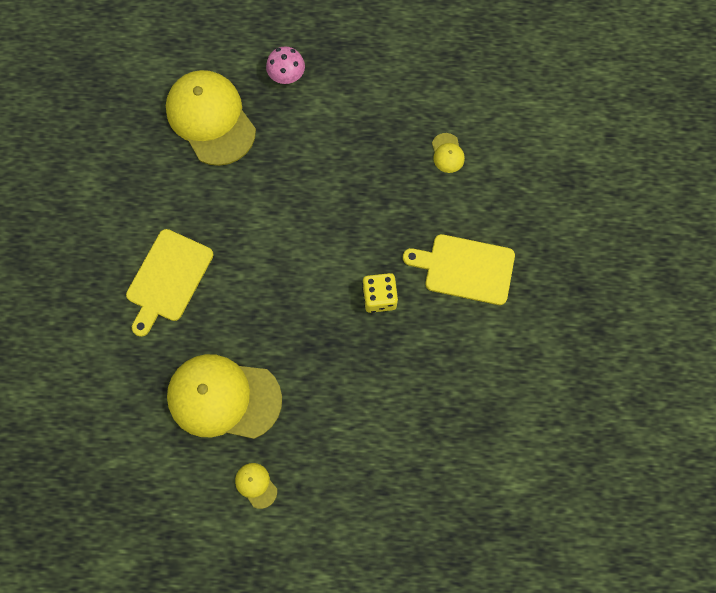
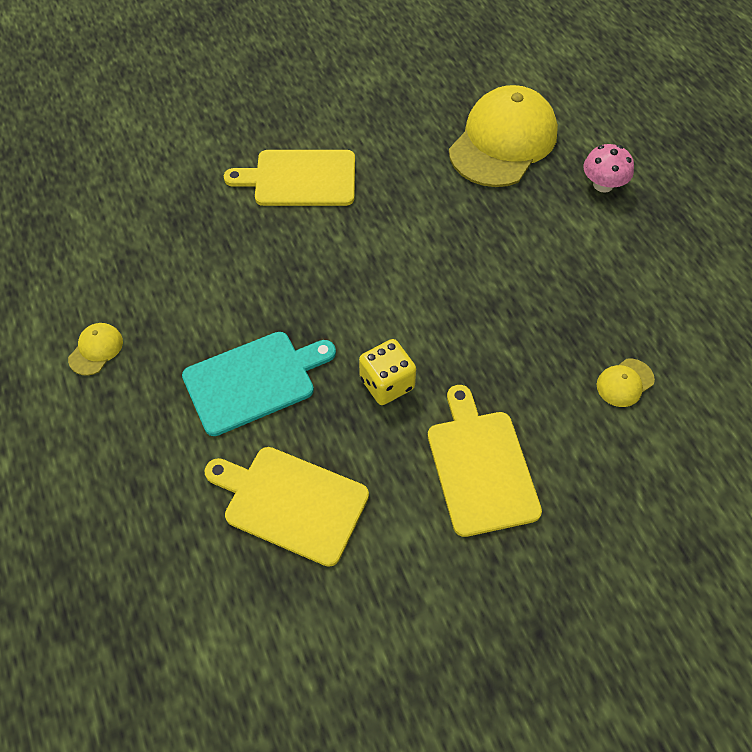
camera: 65 degrees right, 15 degrees down
yellow cap [167,354,282,439] -> none
none -> turquoise cutting board [182,332,336,436]
none -> yellow cutting board [204,447,369,567]

